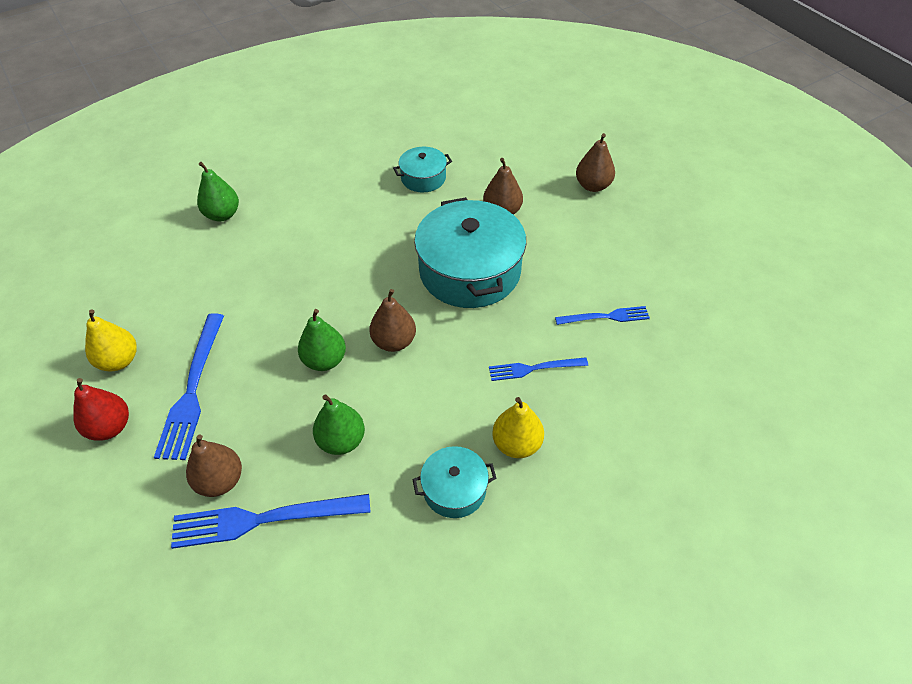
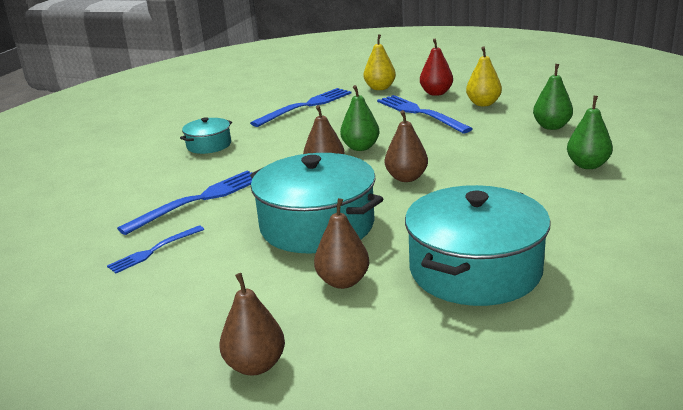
camera: 145 degrees right, 25 degrees down
brown pear [186,435,242,497] -> brown pear moved to [385,110,428,182]
green pear [313,394,365,455] -> green pear moved to [533,64,573,130]
turquoise pot [393,147,452,192] -> turquoise pot [405,185,551,306], size x2.01
blue fork [489,357,588,381] -> blue fork [117,170,252,235], size x1.72
yellow pear [492,397,544,458] -> yellow pear moved to [364,34,396,90]

